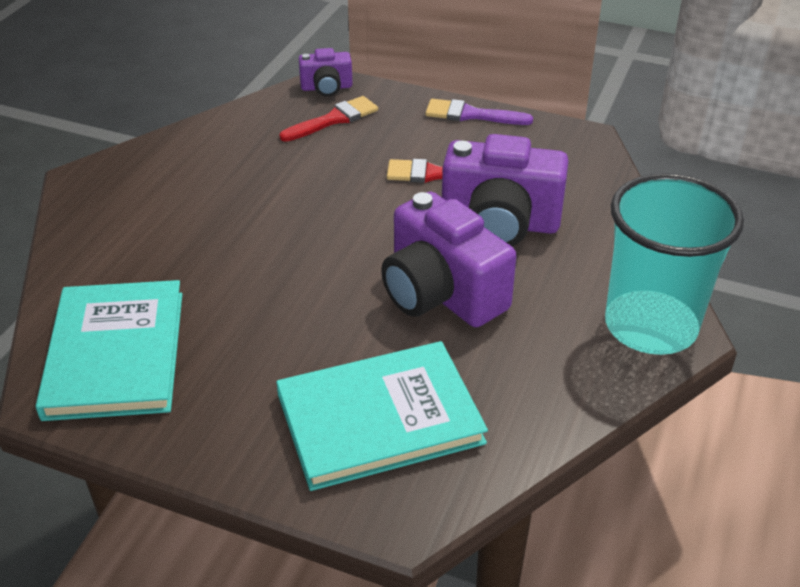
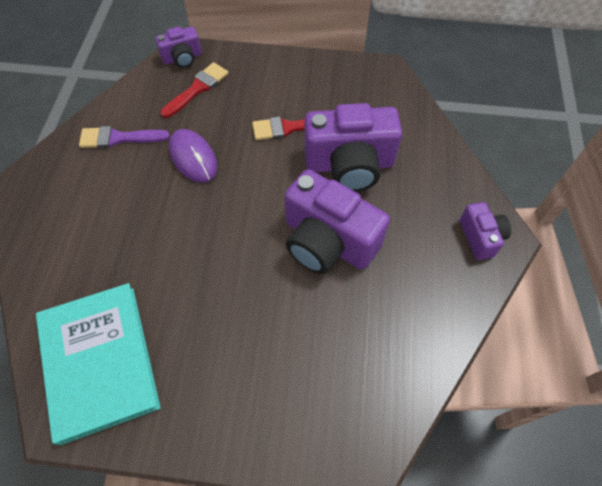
camera: 15 degrees left, 20 degrees up
turquoise book [276,341,488,491] -> none
purple brush [425,99,533,125] -> purple brush moved to [79,126,170,148]
turquoise cup [605,173,744,355] -> purple camera [460,202,511,260]
none -> purple mouse [169,129,217,183]

